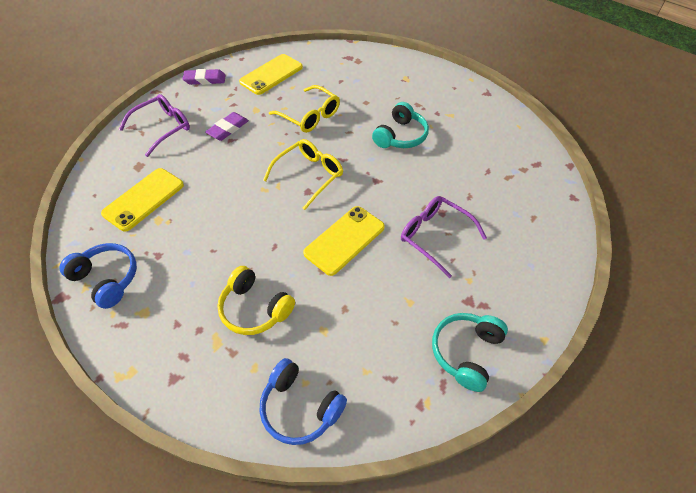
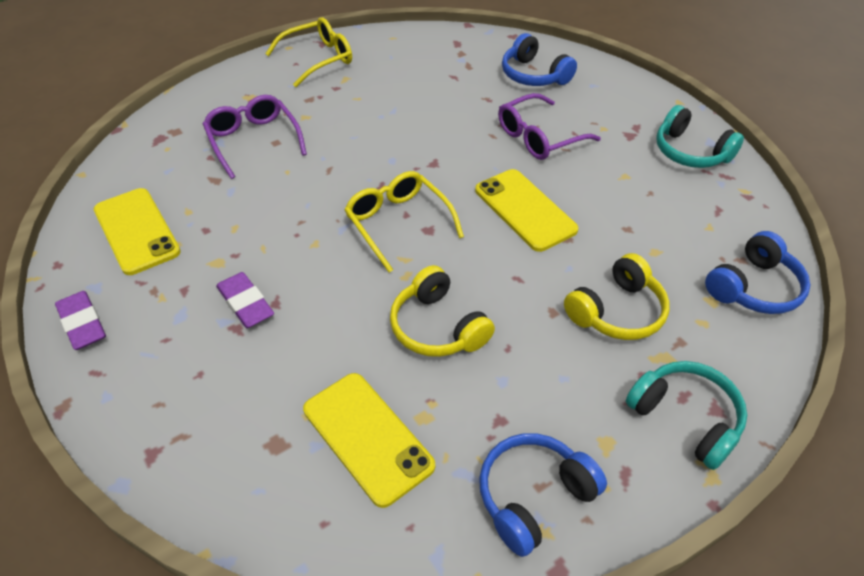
camera: 75 degrees left, 5 degrees down
purple glasses [119,94,190,157] -> purple glasses moved to [203,95,307,179]
purple eraser [183,69,226,85] -> purple eraser turned 45 degrees counterclockwise [55,291,106,350]
yellow glasses [269,85,340,133] -> yellow glasses moved to [265,17,352,87]
turquoise headphones [372,102,429,148] -> turquoise headphones moved to [626,361,747,470]
none -> yellow headphones [390,265,495,357]
none -> blue headphones [502,33,577,86]

